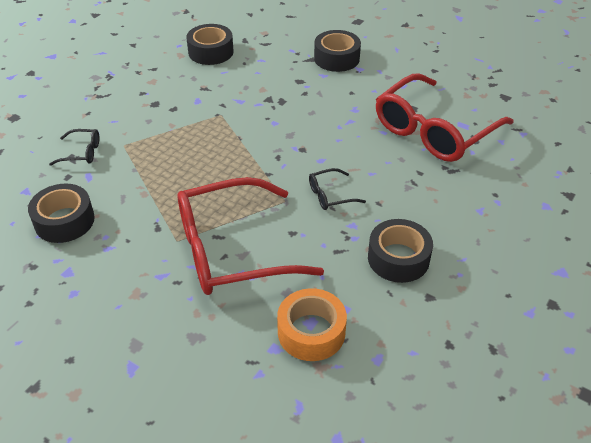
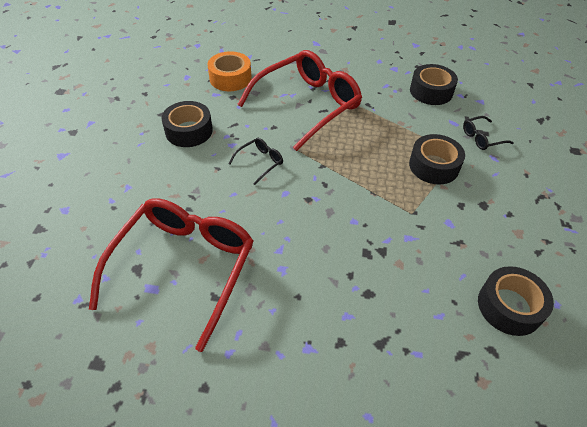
camera: 155 degrees right, 5 degrees up
black tape [314,30,361,72] -> black tape moved to [409,134,465,184]

